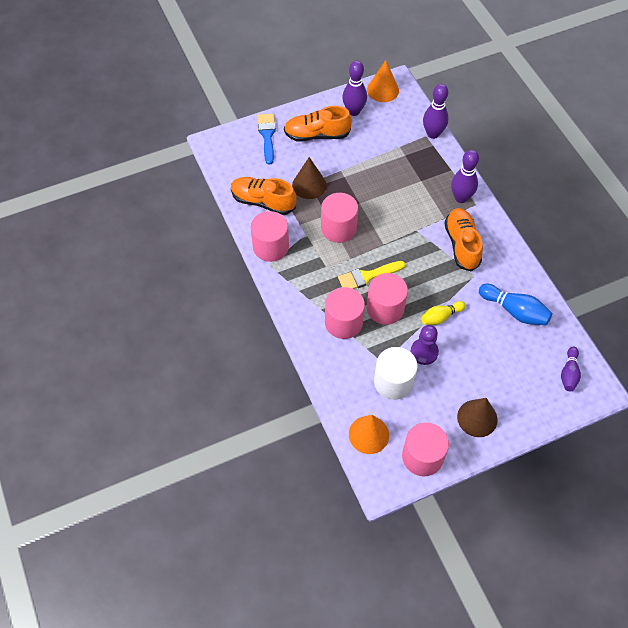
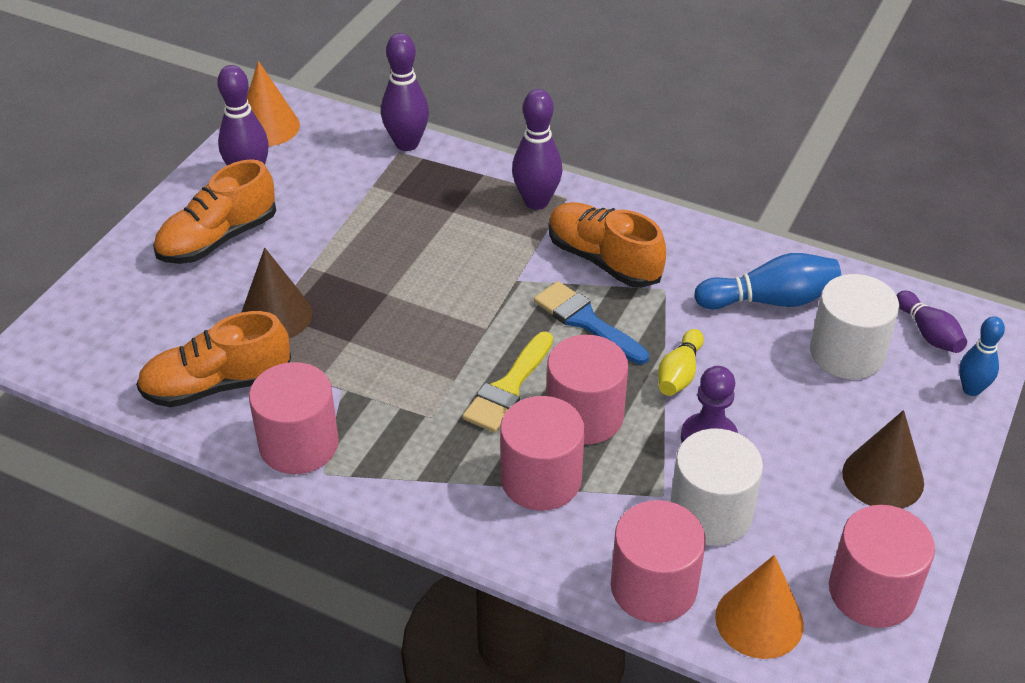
camera: 40 degrees left, 15 degrees down
blue brush [258,114,276,164] -> blue brush moved to [534,281,649,364]
pink cylinder [321,193,358,243] -> pink cylinder moved to [611,500,706,623]
none -> white cylinder [810,274,899,379]
none -> blue bowling pin [959,316,1005,396]

